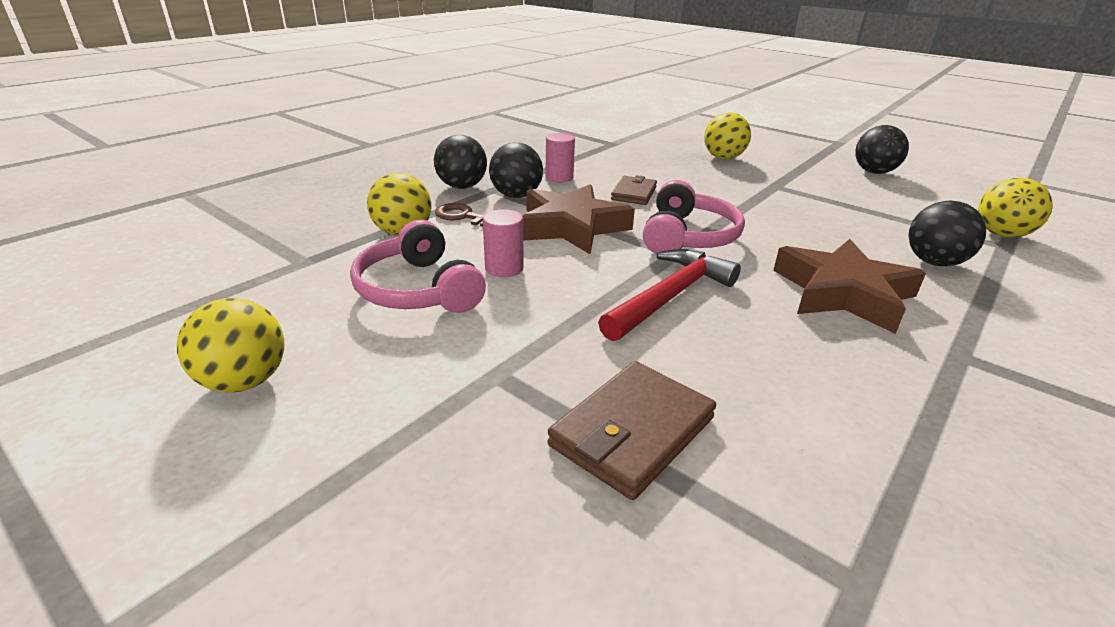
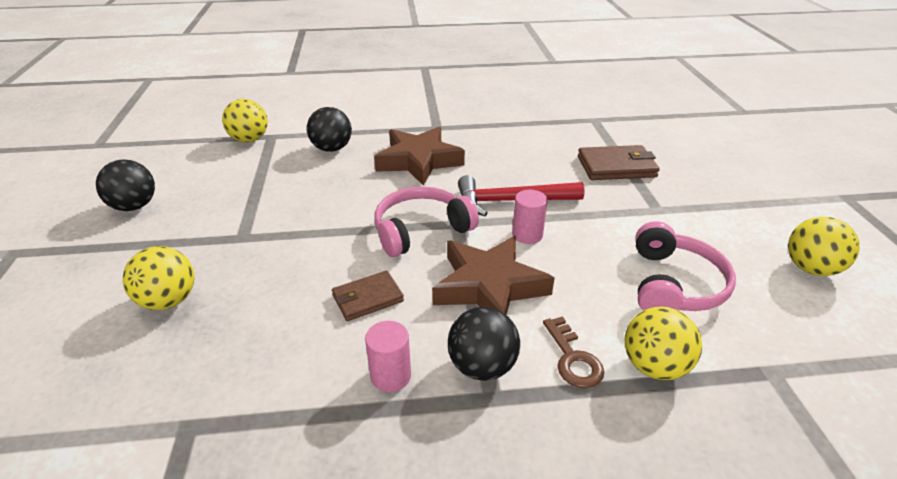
camera: 135 degrees left, 5 degrees up
black ball [434,135,487,189] -> none
pink cylinder [483,209,524,277] -> pink cylinder moved to [512,190,548,244]

